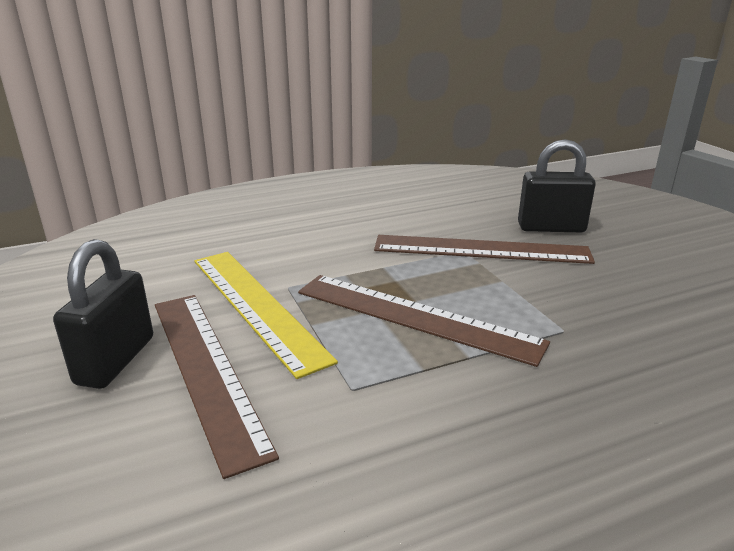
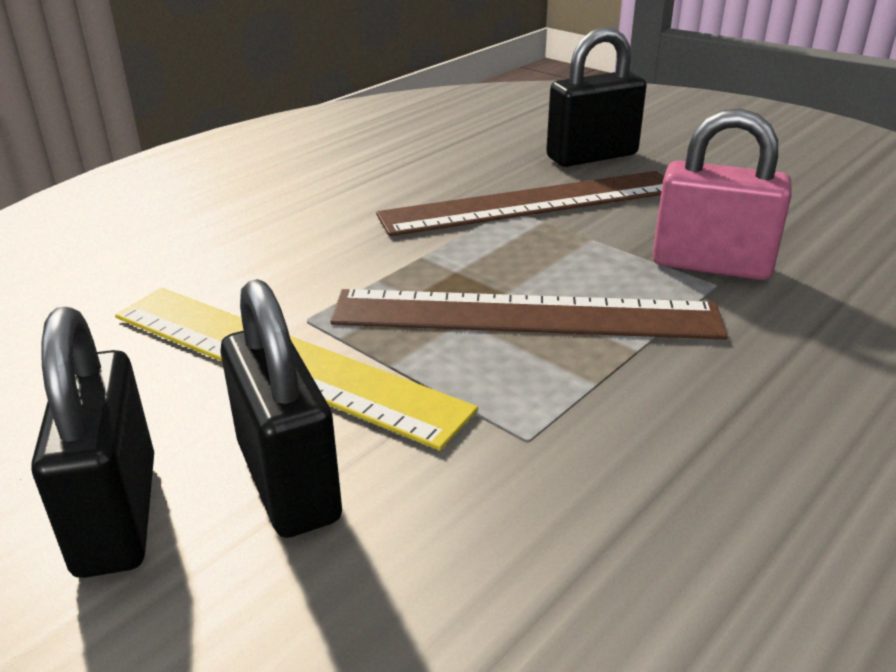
camera: 25 degrees left, 5 degrees up
brown ruler [155,295,279,479] -> black padlock [220,279,342,538]
none -> pink padlock [653,109,792,280]

